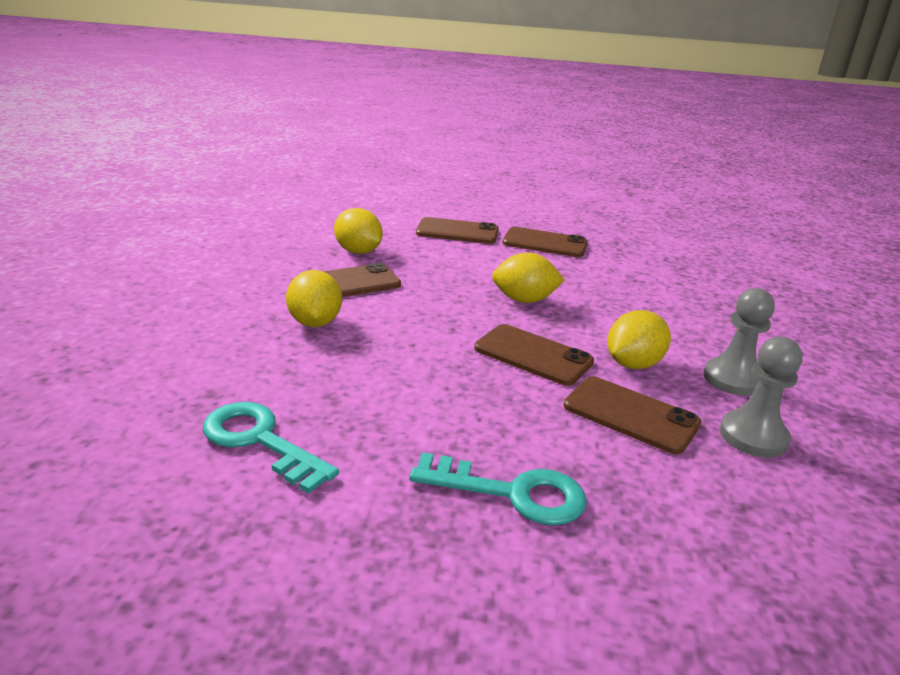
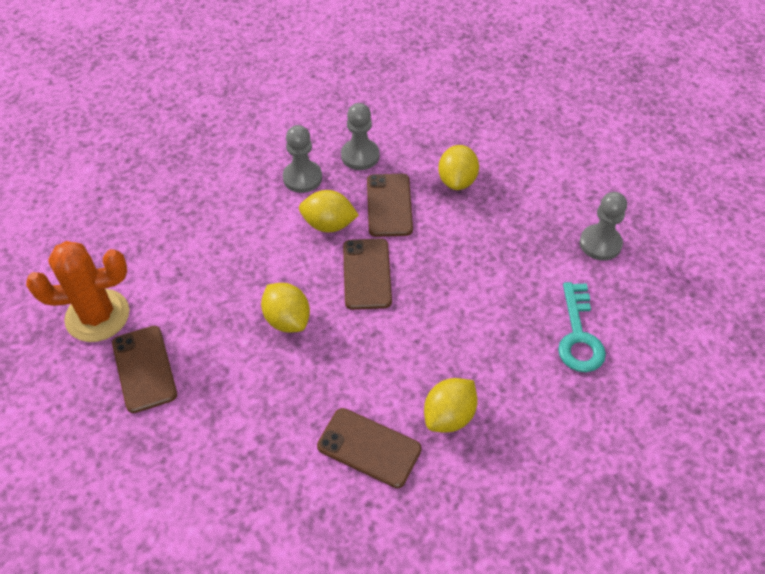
camera: 125 degrees left, 25 degrees up
yellow lemon [334,208,383,254] -> yellow lemon moved to [438,145,479,190]
turquoise key [410,452,587,526] -> none
brown phone [416,217,499,244] -> none
none -> orange cactus [26,241,129,342]
none -> grey pawn [580,192,627,261]

